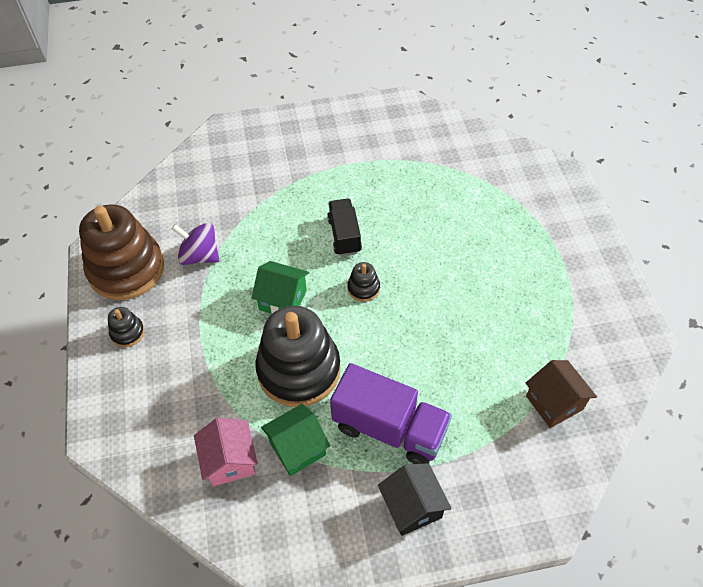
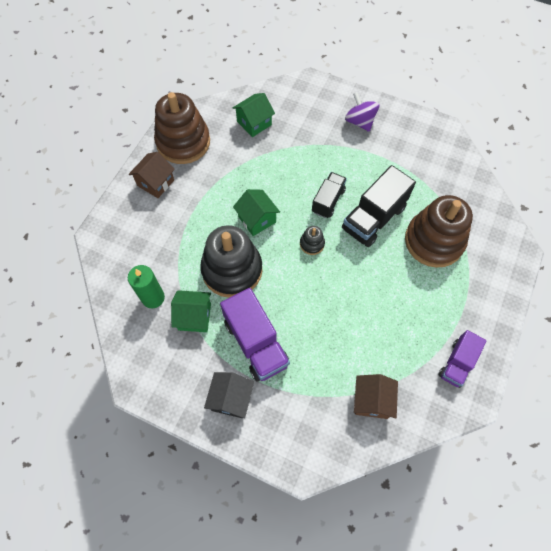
camera: 35 degrees right, 10 degrees up
black stacking toy [108,307,145,347] -> brown house [128,152,175,198]
purple spinning top [172,223,219,265] -> purple spinning top moved to [345,92,380,132]
pink house [194,418,258,487] -> green candle [128,265,165,308]
none -> green house [233,93,275,137]
none -> black truck [342,165,416,247]
none -> brown stacking toy [405,195,473,268]
none -> purple truck [438,330,487,388]

